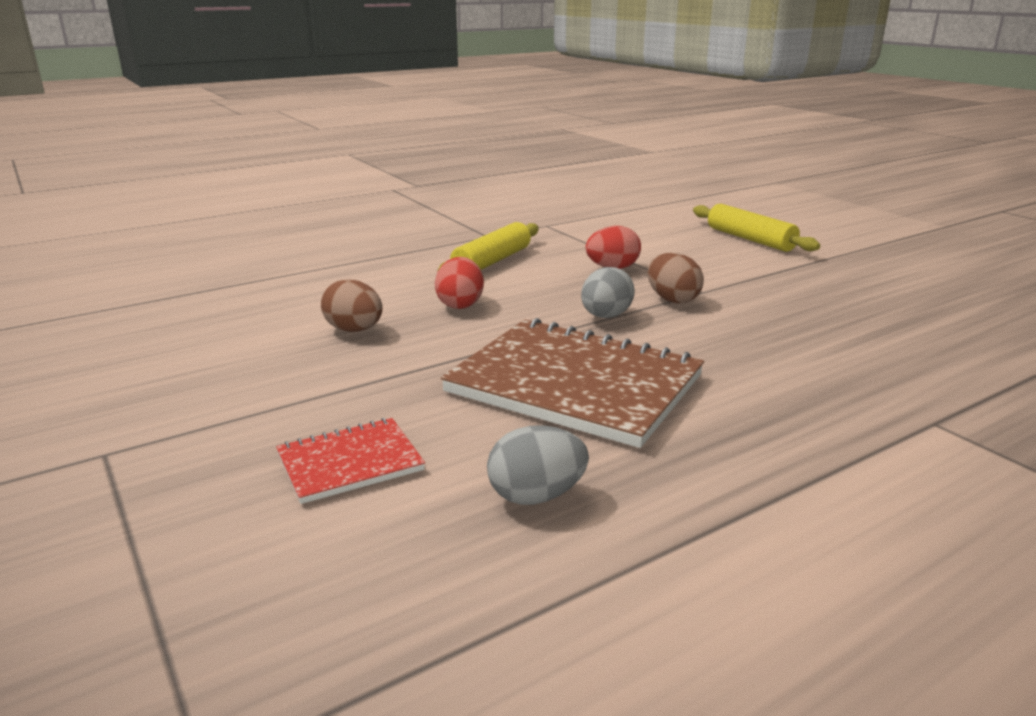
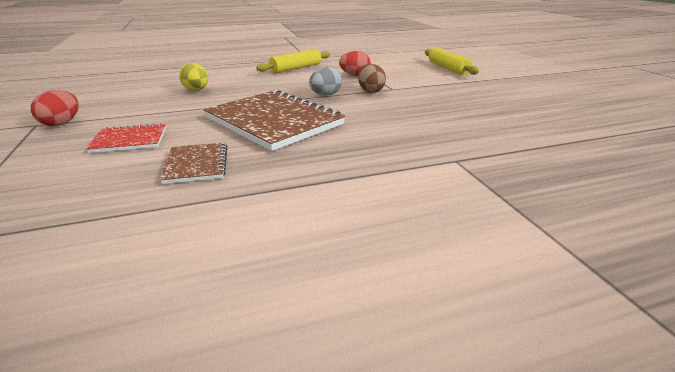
camera: 15 degrees right, 5 degrees up
brown egg [321,279,382,332] -> yellow egg [179,63,208,90]
red egg [435,257,484,309] -> red egg moved to [31,90,79,126]
grey egg [487,425,589,505] -> brown notebook [160,142,228,184]

